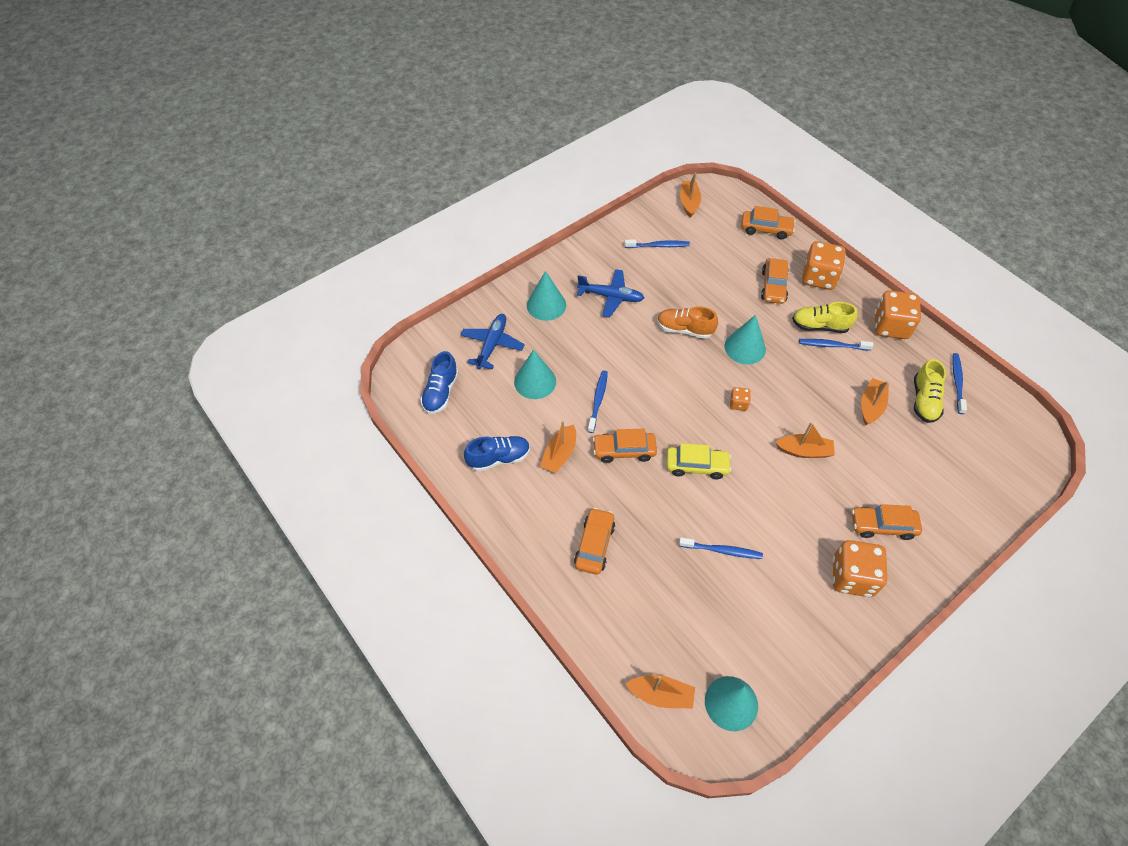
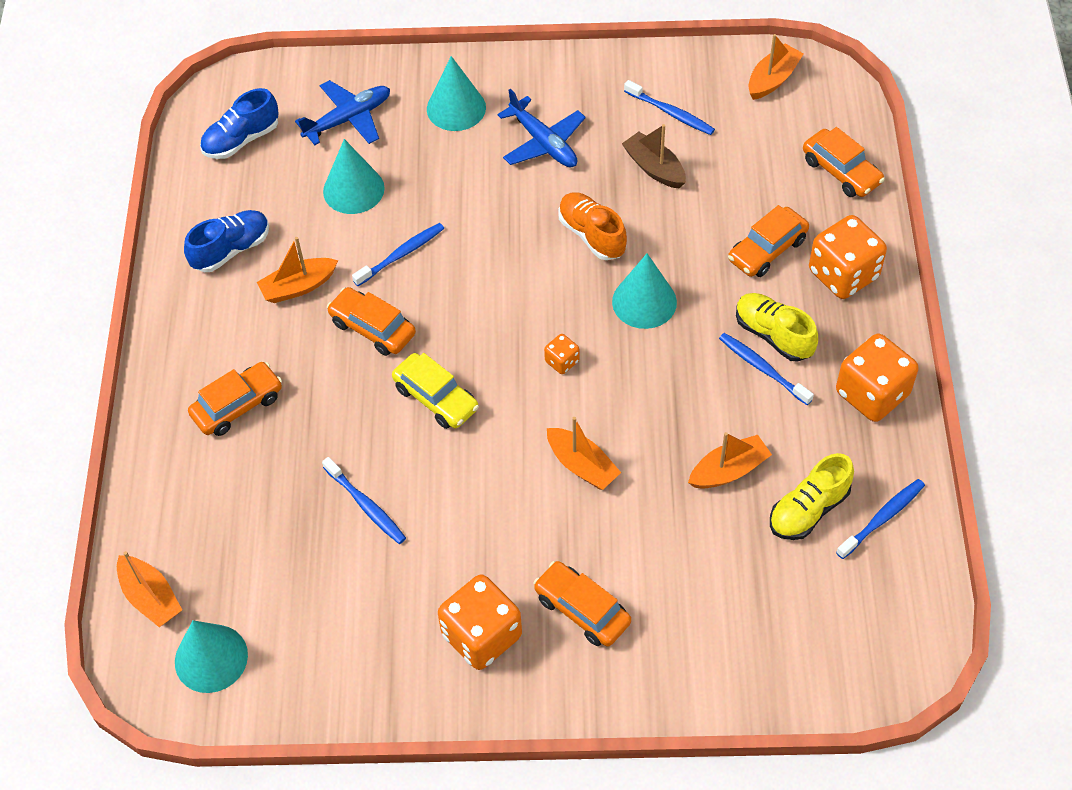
camera: 40 degrees right, 0 degrees up
blue shoe [464,436,530,472] -> blue shoe turned 60 degrees counterclockwise [184,210,269,272]
none -> brown boat [622,124,686,188]

